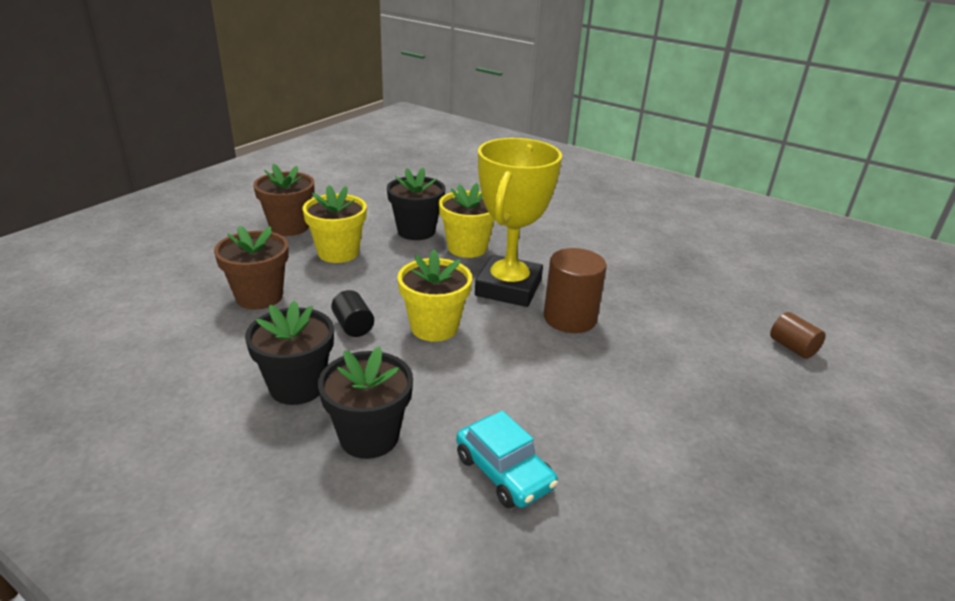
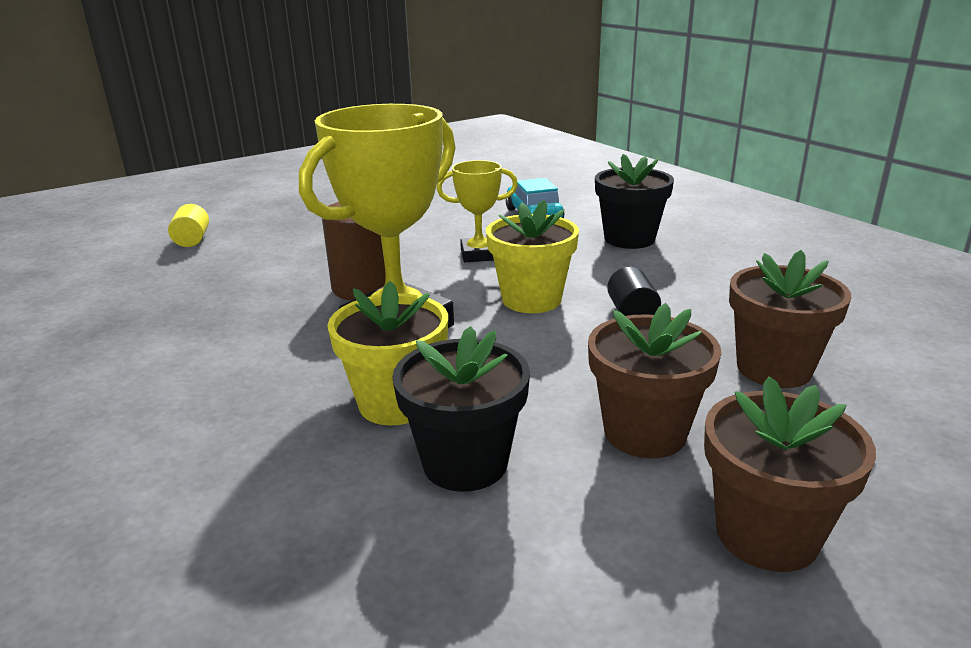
camera: 155 degrees left, 5 degrees down
black flower pot [245,301,334,405] -> none
yellow flower pot [303,185,367,263] -> brown flower pot [588,303,721,458]
brown cylinder [770,312,826,359] -> yellow cylinder [168,204,209,247]
none -> yellow trophy [437,160,518,262]

